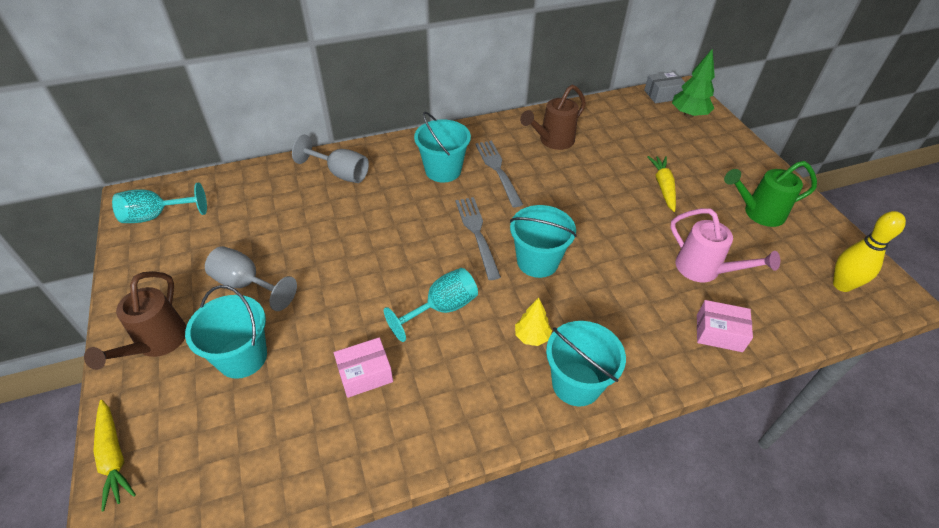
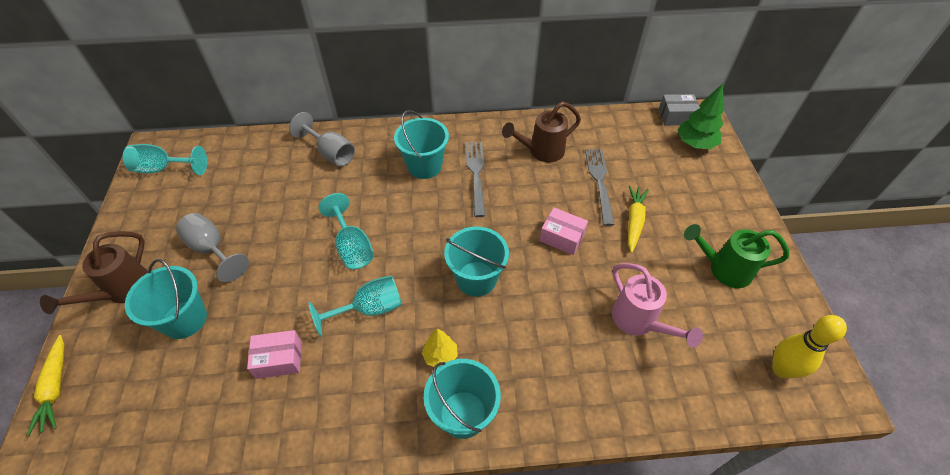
camera: 15 degrees right, 5 degrees up
grey fork [455,197,501,280] -> grey fork moved to [585,149,615,226]
pink box [697,300,753,352] -> pink box moved to [540,208,588,255]
none -> turquoise goblet [319,193,374,269]

